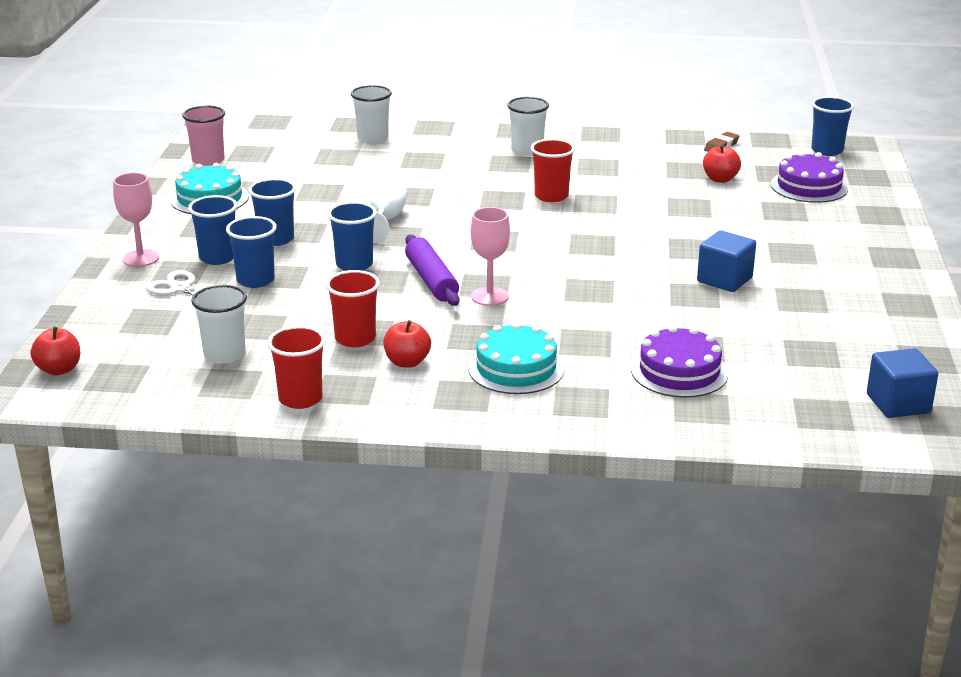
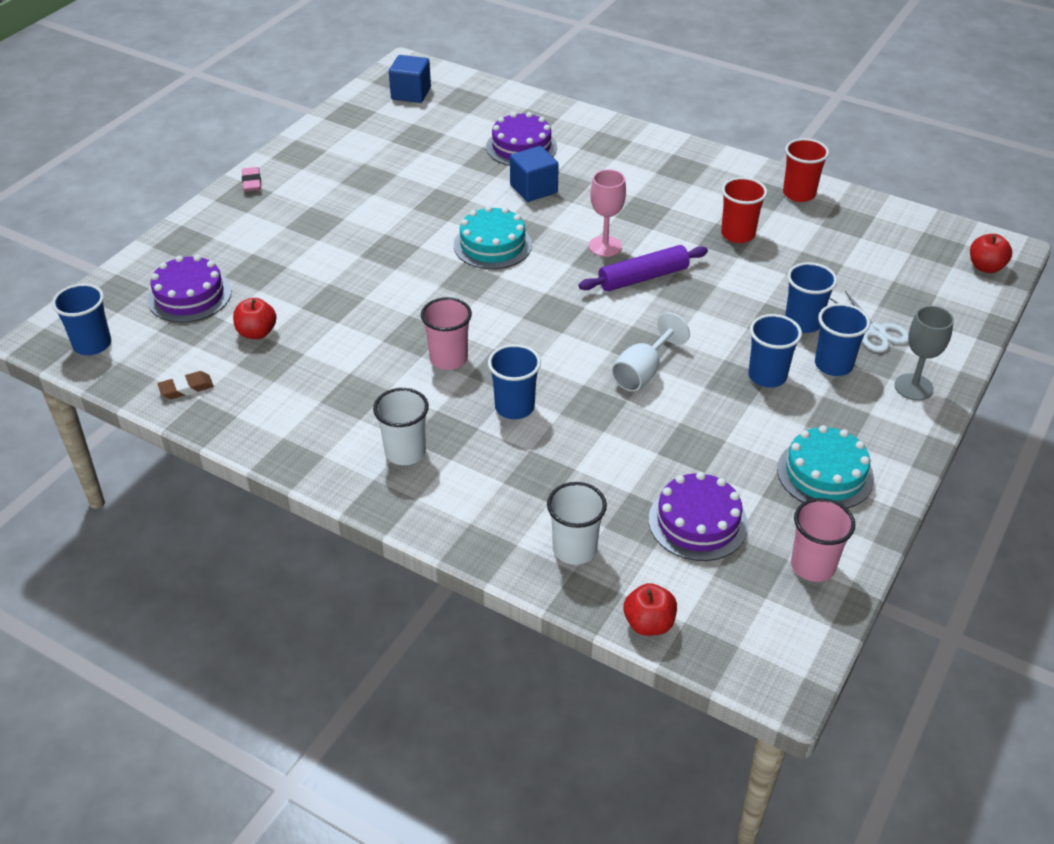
camera: 155 degrees left, 15 degrees up
pink goblet [113,173,159,267] -> grey goblet [894,306,954,401]
white cup [191,285,247,364] -> none
blue cup [327,202,377,271] -> blue cup moved to [488,344,541,419]
red apple [384,320,431,368] -> red apple moved to [623,583,677,636]
purple rolling pin [405,235,460,306] -> purple rolling pin turned 60 degrees clockwise [579,245,708,291]
turquoise cake [468,322,565,394] -> turquoise cake moved to [454,206,532,269]
red cup [531,139,575,202] -> pink cup [421,297,472,370]
blue cube [697,230,756,292] -> blue cube moved to [510,146,559,202]
none -> pink eraser [242,167,261,192]
none -> purple cake [649,472,748,561]

